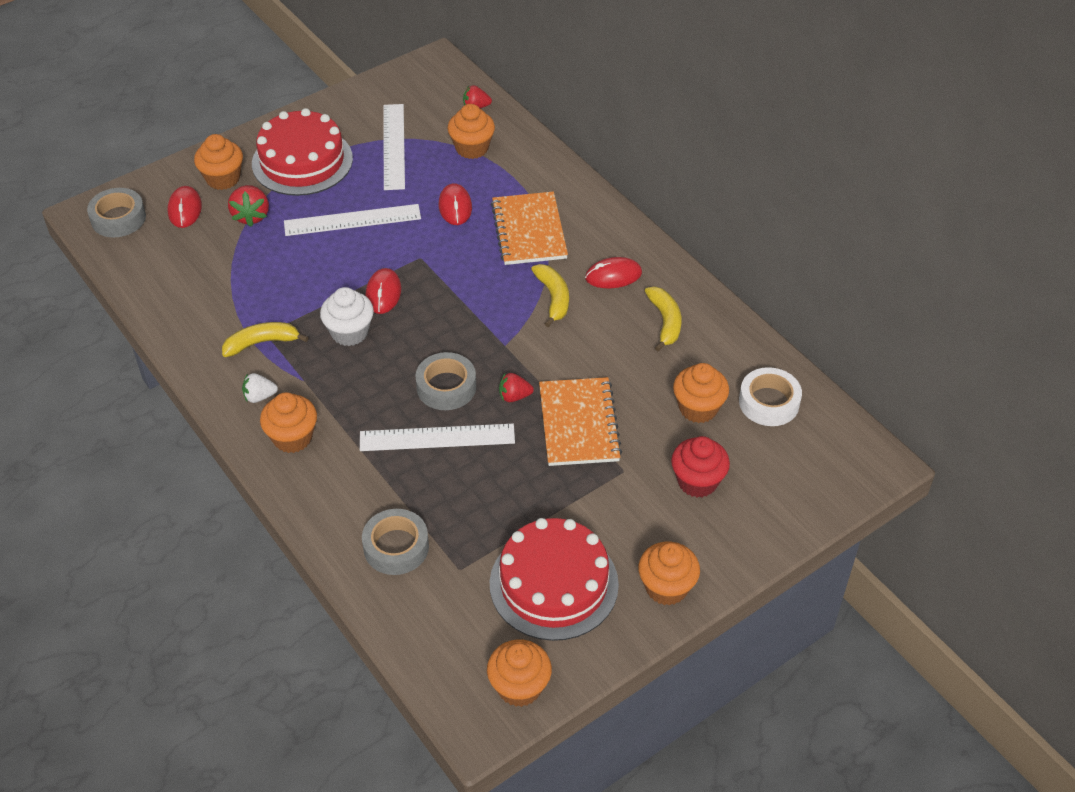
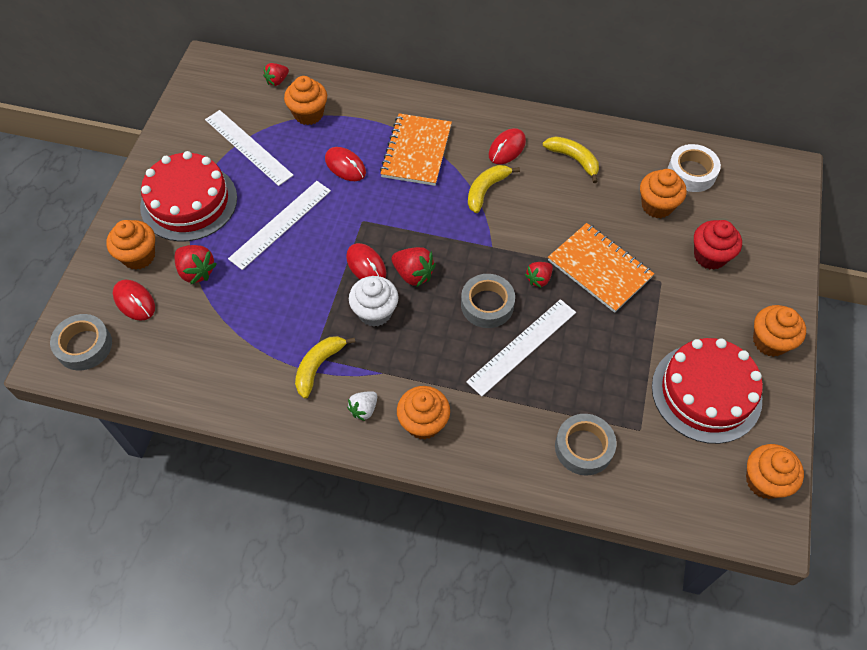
camera: 40 degrees left, 10 degrees up
orange notebook [491,192,568,265] -> orange notebook turned 60 degrees clockwise [380,114,452,186]
yellow banana [531,264,569,327] -> yellow banana turned 90 degrees counterclockwise [468,165,520,213]
none -> red strawberry [391,247,436,287]

